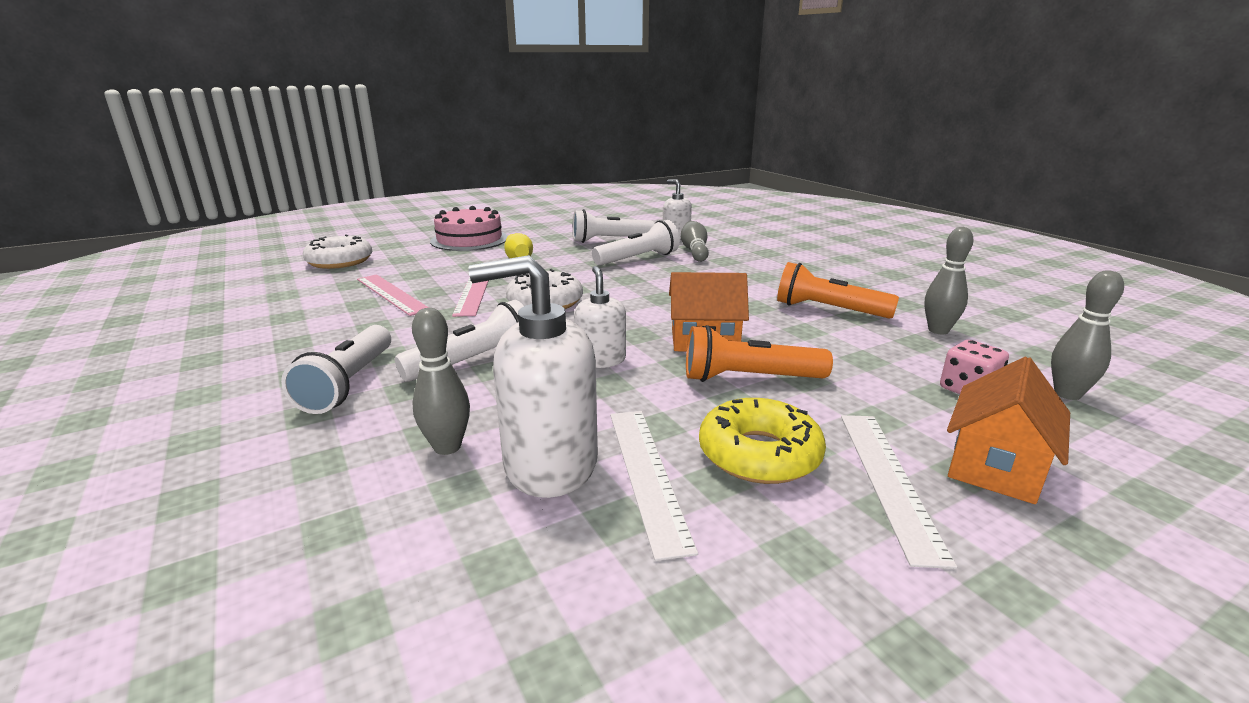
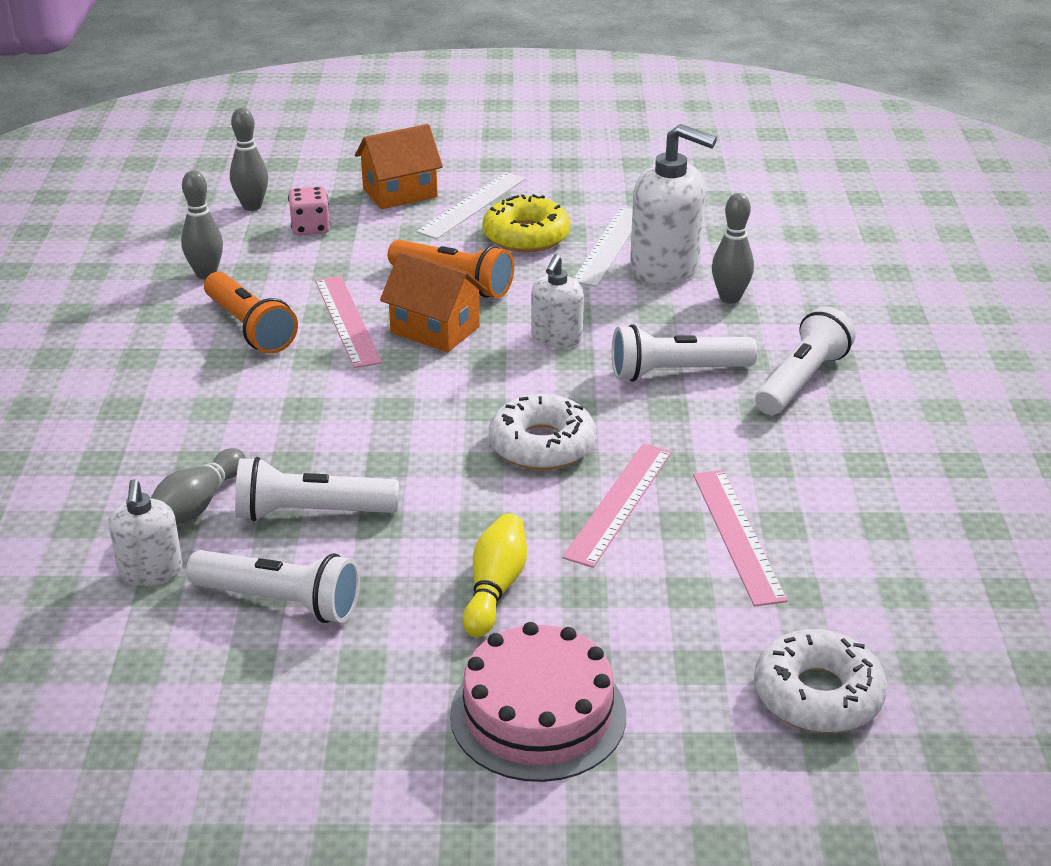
camera: 150 degrees left, 10 degrees up
none -> pink ruler [315,276,382,368]

